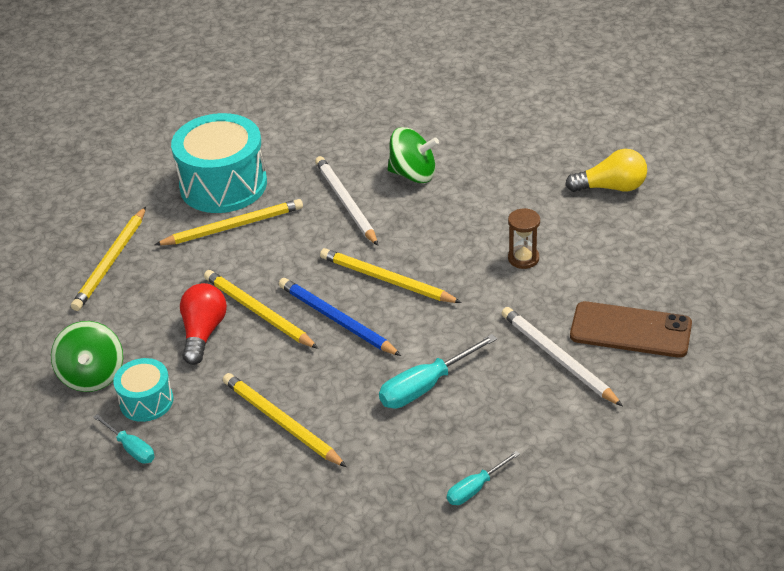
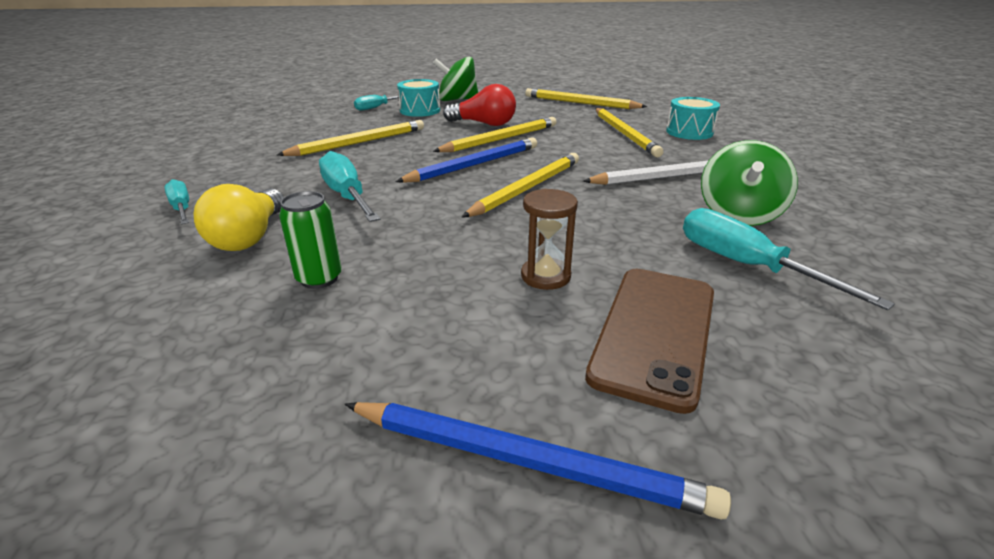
camera: 95 degrees right, 10 degrees down
turquoise drum [171,113,267,213] -> turquoise drum [666,97,720,140], size x0.52
white pencil [502,307,623,406] -> green can [279,191,342,289]
yellow light bulb [565,149,647,192] -> yellow light bulb moved to [193,184,284,251]
brown phone [570,301,692,358] -> brown phone moved to [585,269,714,414]
none -> blue pencil [345,402,731,520]
none -> turquoise screwdriver [683,208,895,310]

